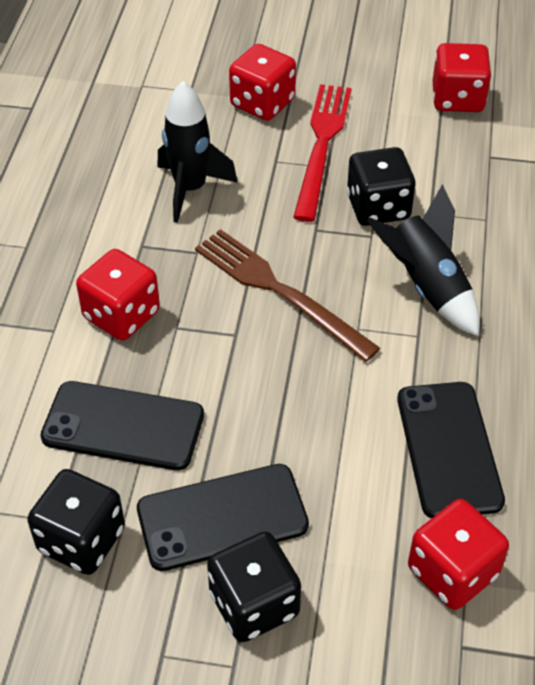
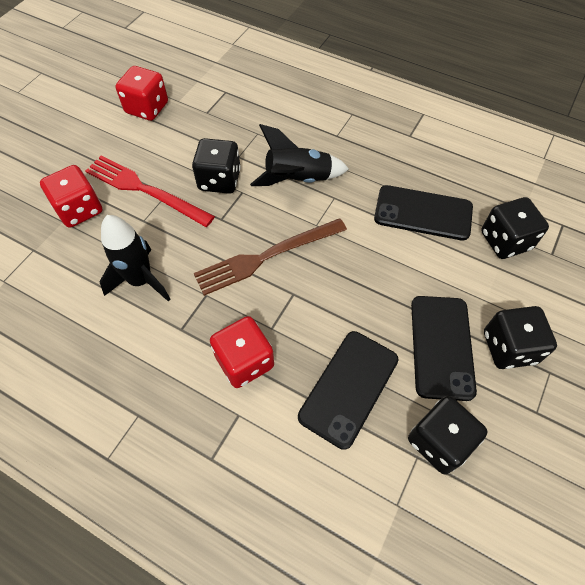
camera: 70 degrees left, 10 degrees up
red dice [408,499,509,610] -> black dice [481,197,549,259]

